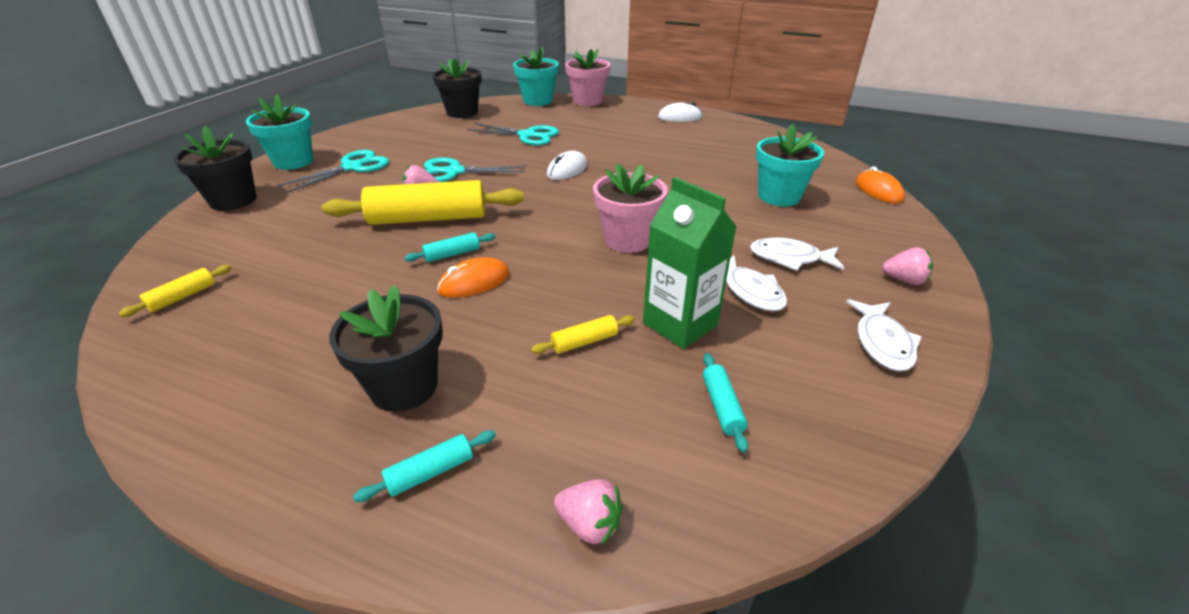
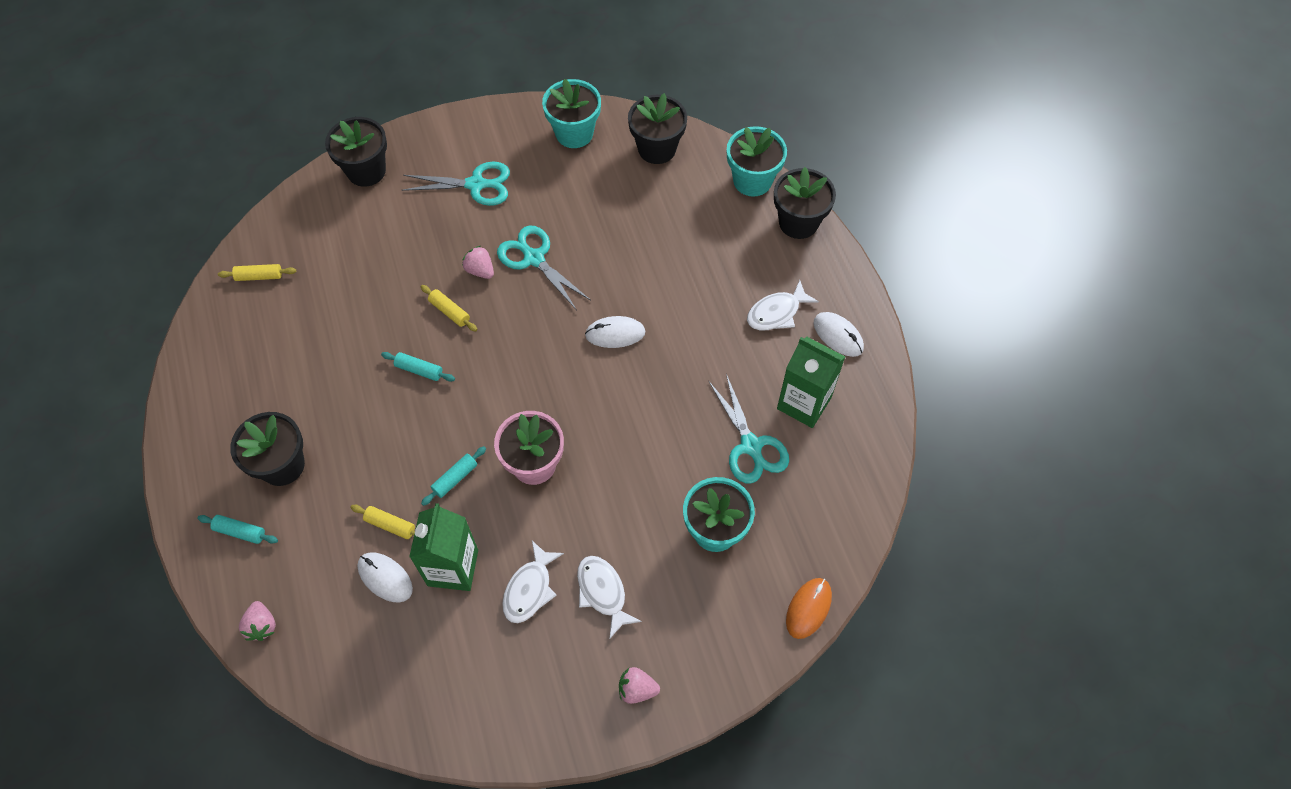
camera: 50 degrees right, 25 degrees up
turquoise flower pot [246,94,313,170] -> turquoise flower pot moved to [542,79,601,148]
yellow rolling pin [322,180,524,225] -> yellow rolling pin [421,285,478,332], size x0.43
orange mouse [437,257,510,298] -> none
turquoise scissors [467,123,559,146] -> turquoise scissors moved to [708,374,789,483]
pink flower pot [565,48,610,106] -> black flower pot [774,167,836,239]
turquoise rolling pin [703,353,749,453] -> turquoise rolling pin moved to [421,446,486,506]
white fish [846,299,922,371] -> white fish moved to [747,280,819,331]
pink strawberry [882,247,933,285] -> pink strawberry turned 120 degrees clockwise [619,667,660,704]
none -> white mouse [357,552,413,603]
none -> green carton [777,337,845,428]

